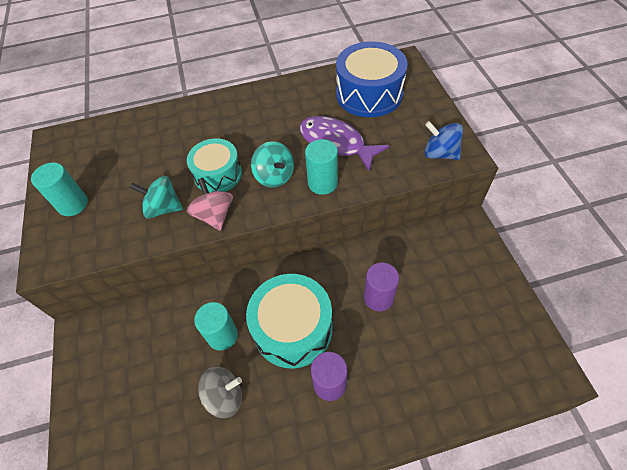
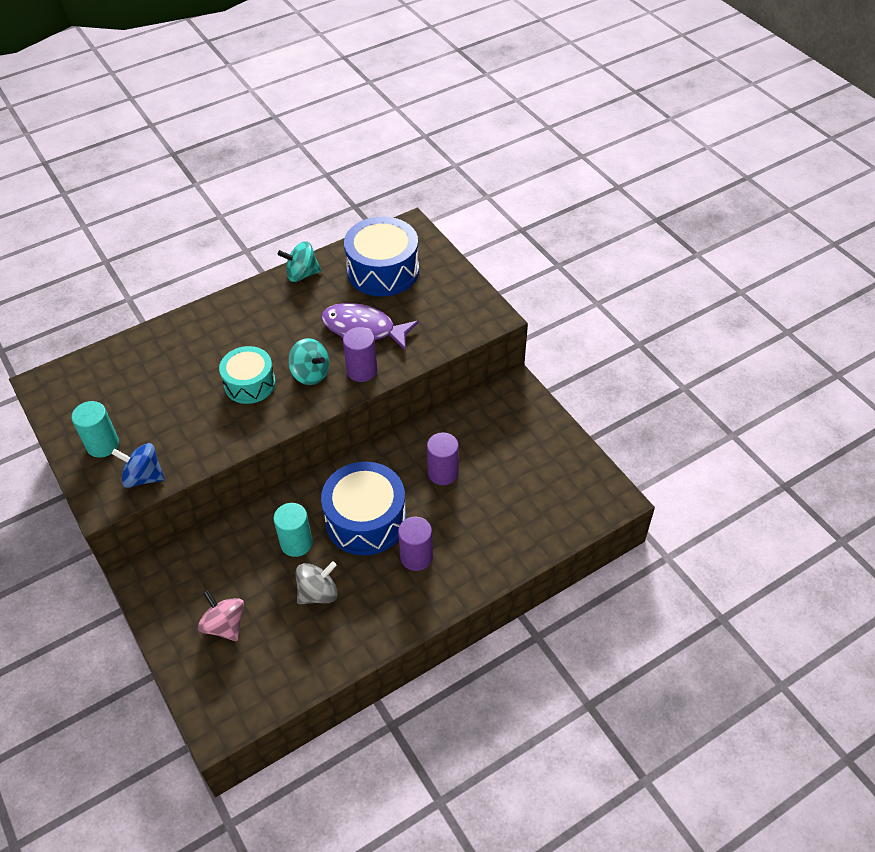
camera: 20 degrees left, 5 degrees down
turquoise spinning top [130,176,183,219] -> turquoise spinning top moved to [278,241,321,282]
pink spinning top [187,178,233,231] -> pink spinning top moved to [198,590,244,641]
turquoise drum [246,274,333,369] -> blue drum [321,462,406,555]
turquoise cylinder [305,139,338,195] -> purple cylinder [343,327,377,382]
blue spinning top [424,121,463,160] -> blue spinning top moved to [111,443,165,488]

